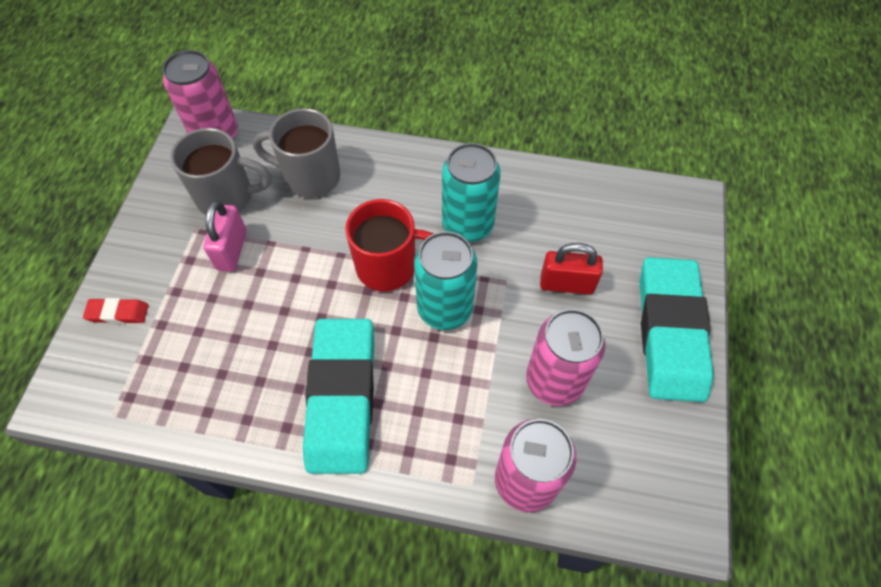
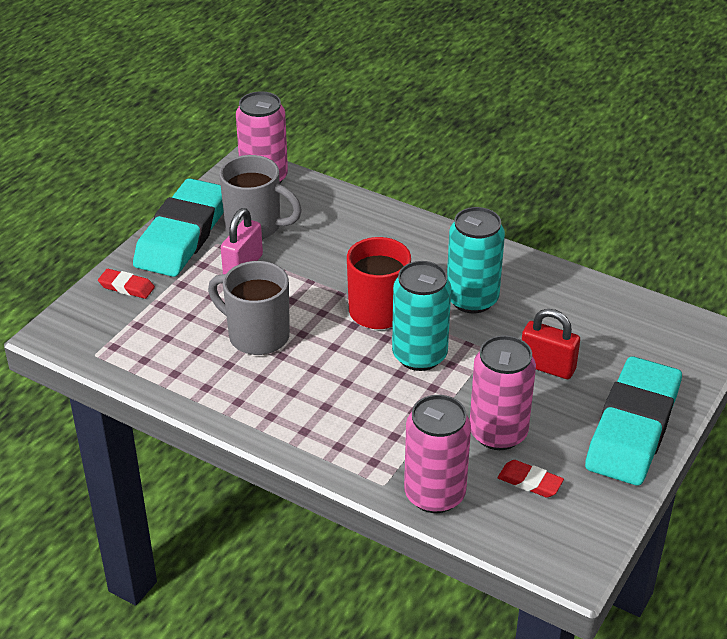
camera: 20 degrees right, 20 degrees down
grey mug [253,108,340,198] -> grey mug moved to [208,261,290,355]
turquoise eraser [303,319,374,474] -> turquoise eraser moved to [133,178,224,277]
none -> red eraser [498,460,564,498]

